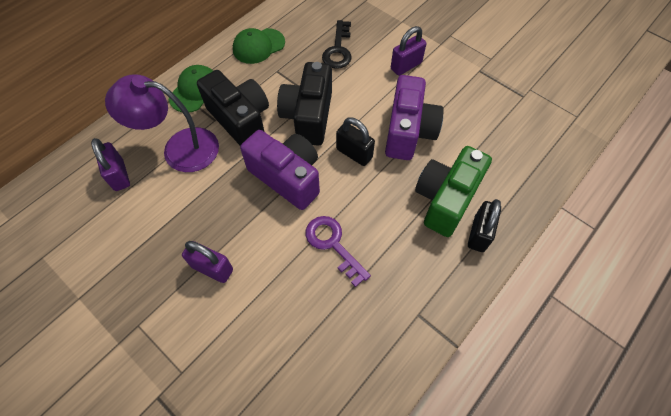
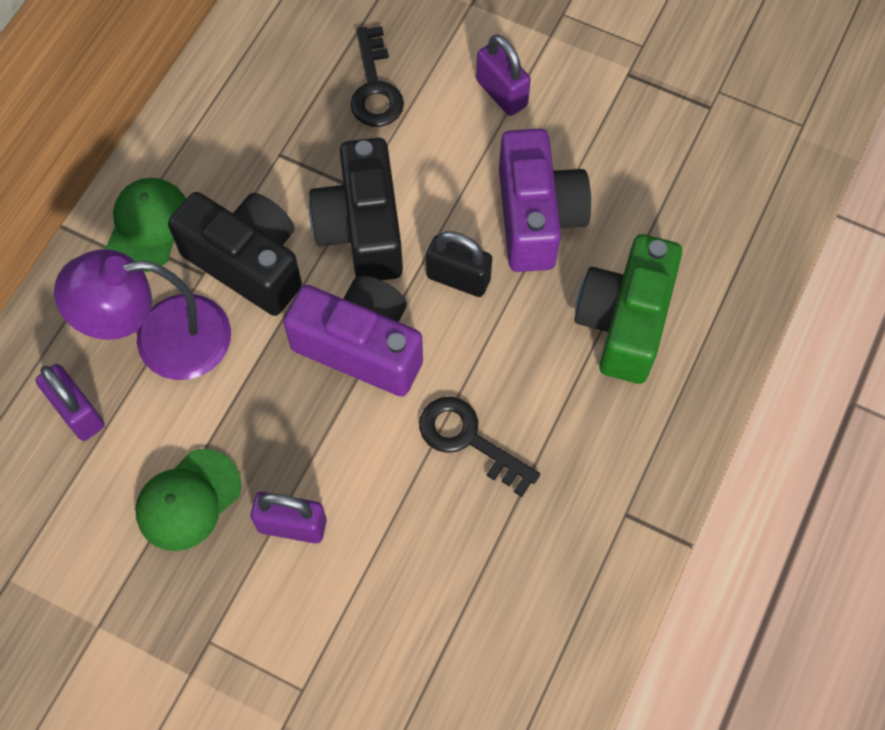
camera: 15 degrees left, 5 degrees up
green cap [233,28,285,64] -> green cap moved to [135,449,241,551]
purple key [306,216,371,287] -> black key [419,397,540,497]
purple padlock [391,26,427,76] -> purple padlock turned 75 degrees counterclockwise [476,34,531,116]
black padlock [468,199,501,252] -> none

